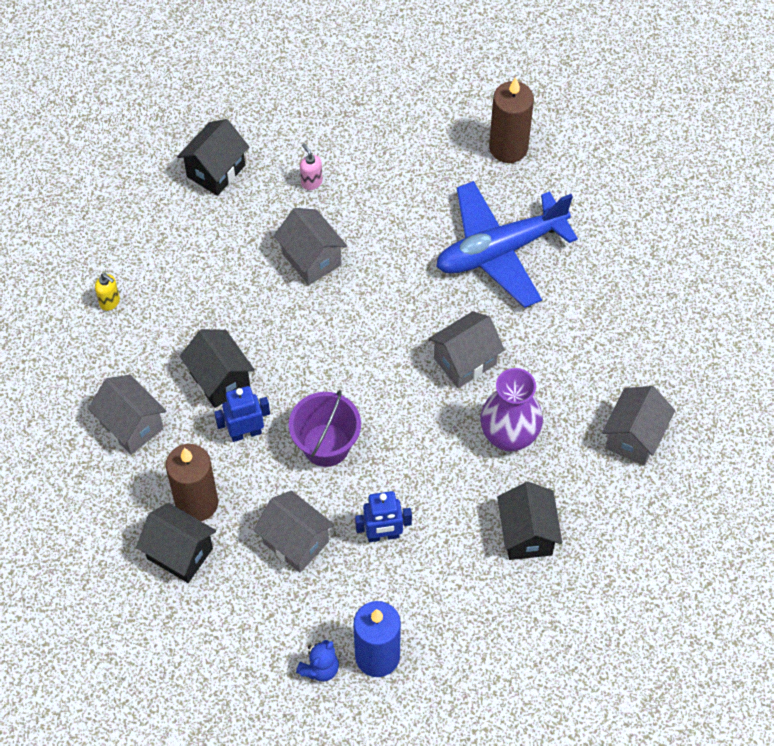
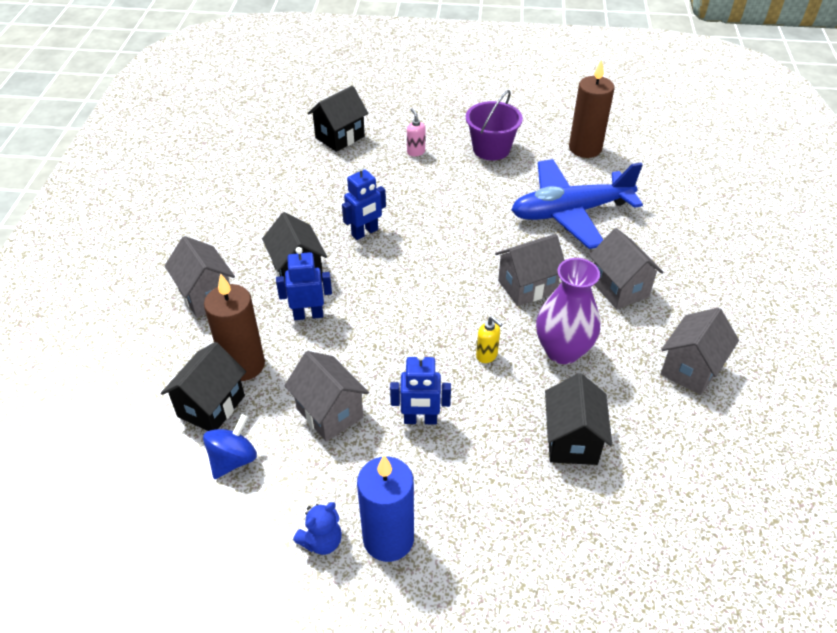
camera: 10 degrees right, 15 degrees down
yellow soap dispenser [95,273,120,311] -> yellow soap dispenser moved to [476,316,503,363]
black house [136,503,216,583] -> black house turned 75 degrees clockwise [161,342,246,431]
grey house [274,208,347,285] -> grey house moved to [589,228,664,309]
purple bucket [289,390,361,467] -> purple bucket moved to [466,90,523,160]
none -> blue spinning top [203,414,257,479]
none -> blue robot [342,165,386,240]

